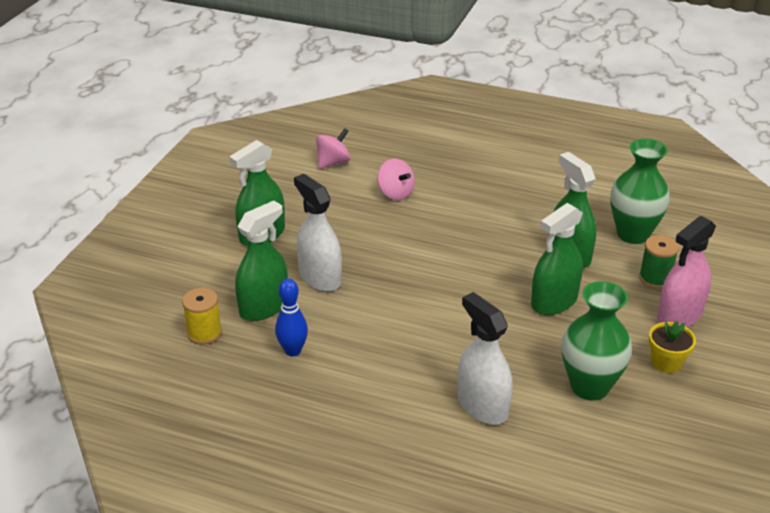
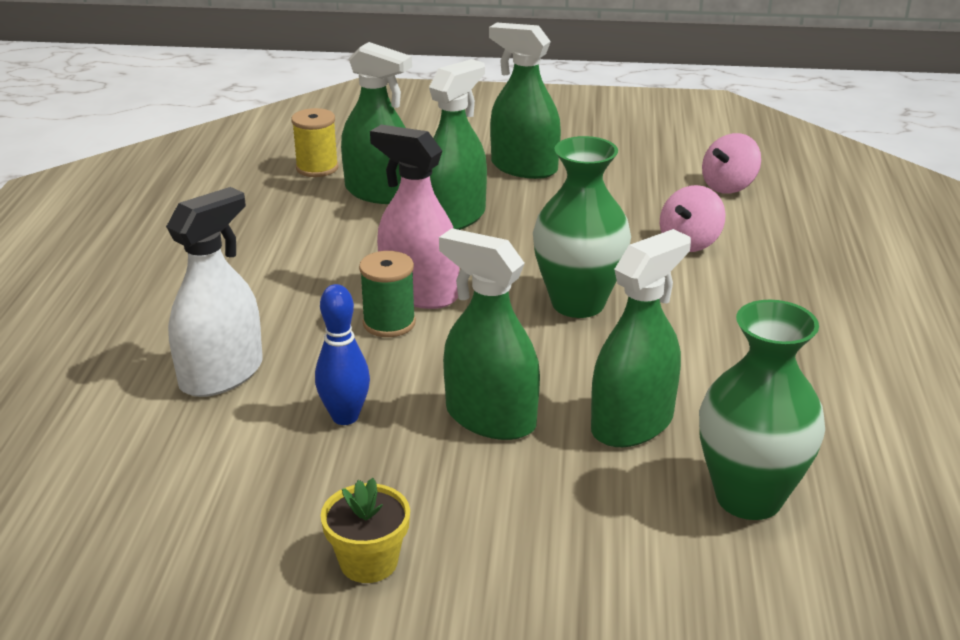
camera: 75 degrees right, 5 degrees down
blue bowling pin [275,278,308,357] -> blue bowling pin moved to [315,284,370,425]
white spray bottle [294,174,342,292] -> green spray bottle [429,59,487,230]
pink spinning top [316,128,350,169] -> pink spinning top turned 105 degrees clockwise [702,133,761,194]
green vase [562,281,632,401] -> green vase moved to [533,136,631,318]
green spool [639,235,679,289] -> green spool moved to [359,251,416,337]
pink spray bottle [657,216,716,327] -> pink spray bottle moved to [370,125,459,309]

